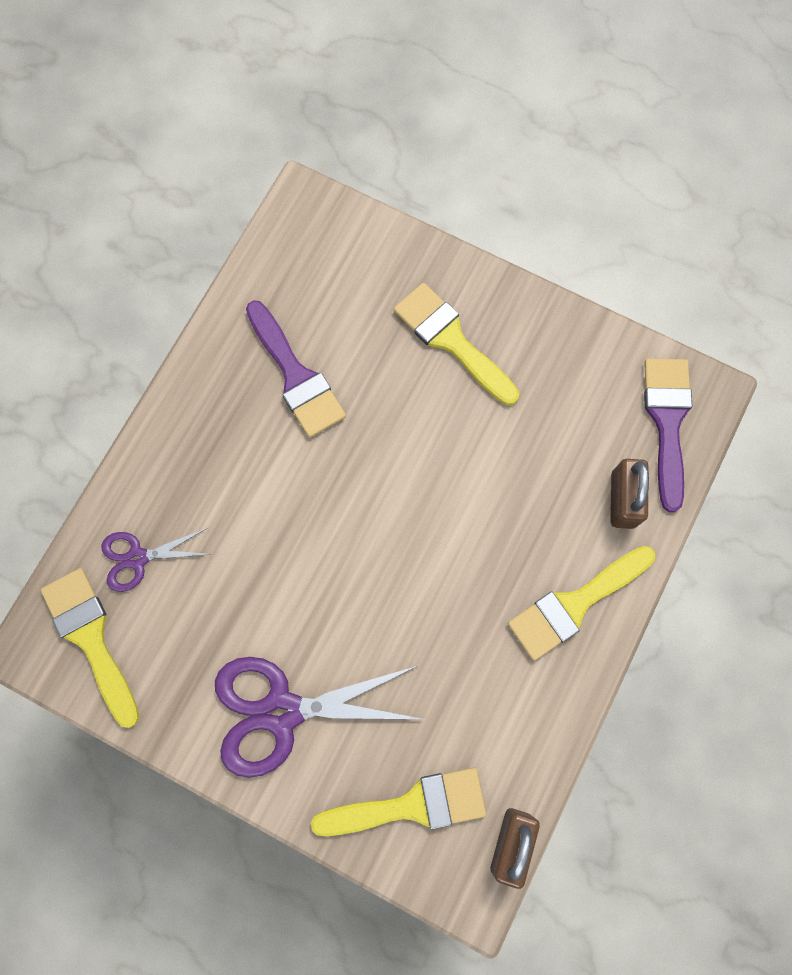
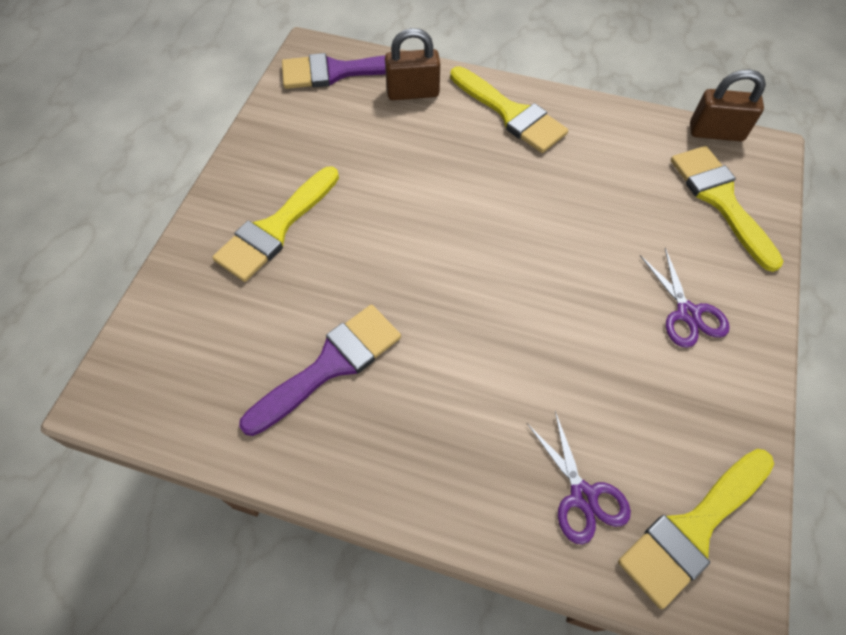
camera: 100 degrees left, 15 degrees down
purple scissors [215,657,421,778] -> purple scissors [640,248,730,348], size x0.54

